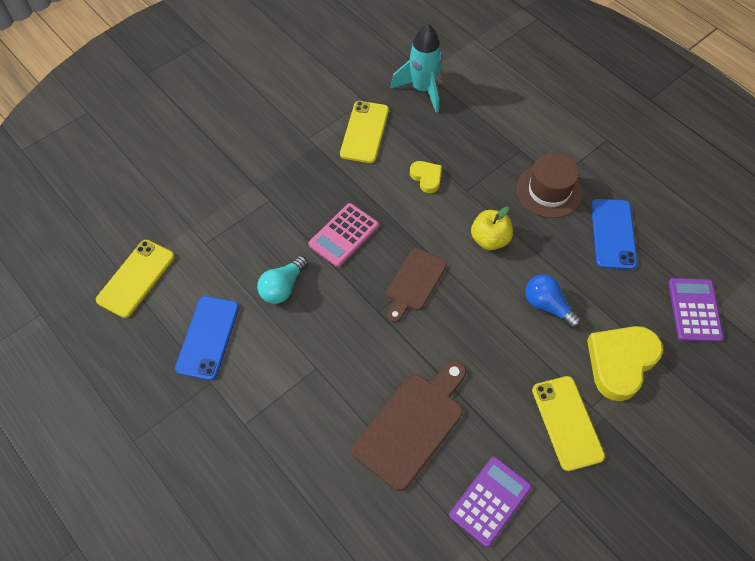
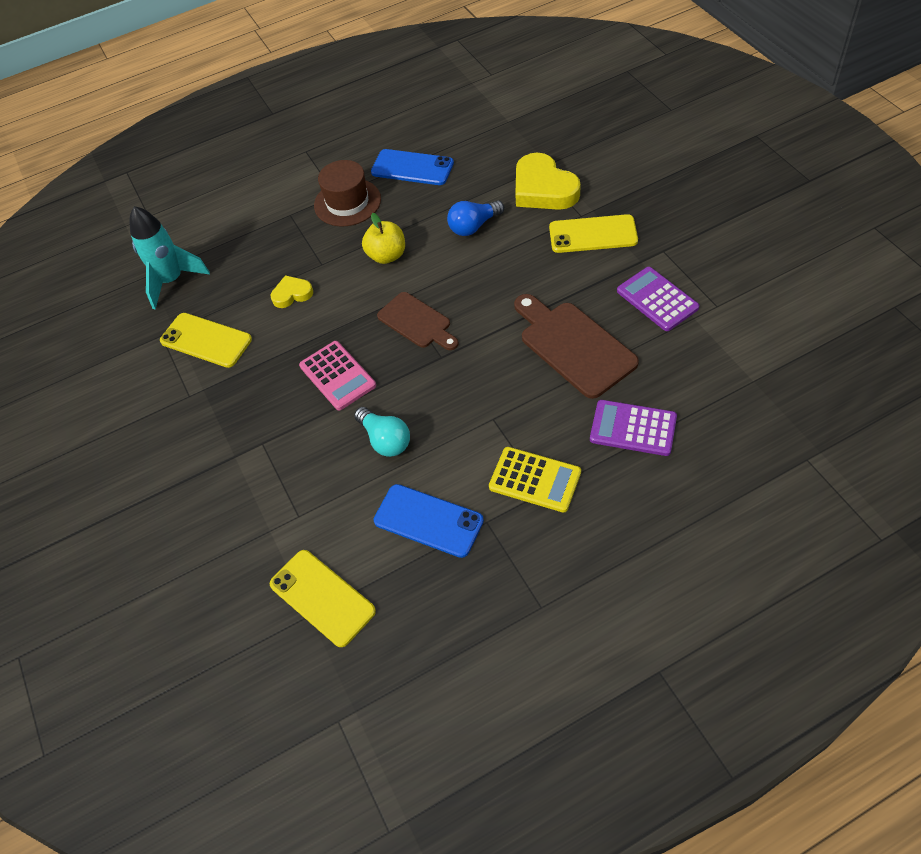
camera: 70 degrees left, 5 degrees down
purple calculator [668,278,724,342] -> purple calculator moved to [590,400,677,456]
none -> yellow calculator [489,447,581,513]

